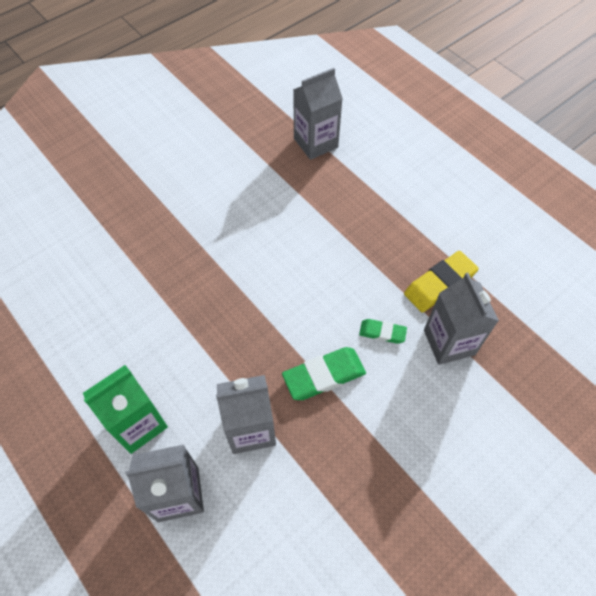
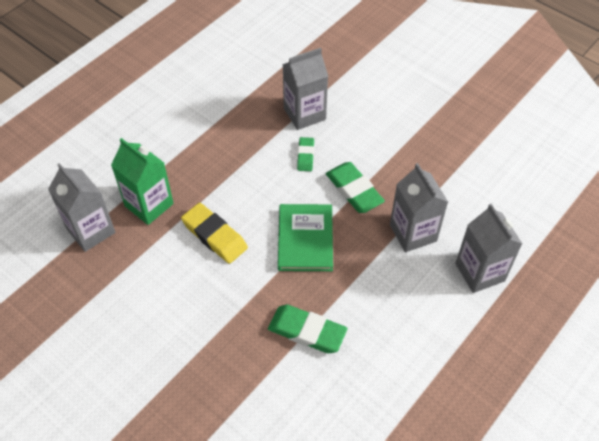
camera: 100 degrees left, 5 degrees down
green carton [83,365,168,454] -> green carton moved to [111,138,174,225]
yellow eraser [404,251,478,313] -> yellow eraser moved to [181,203,248,264]
none -> green eraser [268,305,348,353]
none -> green book [278,204,333,271]

